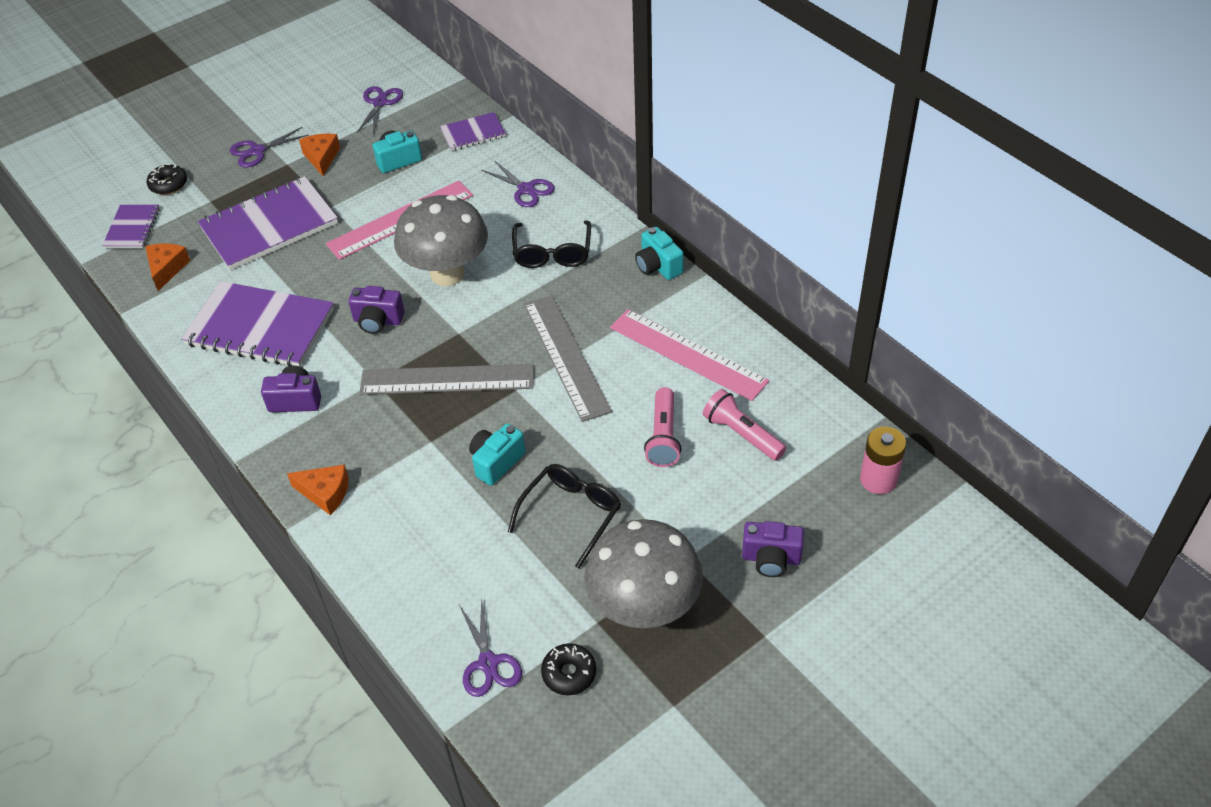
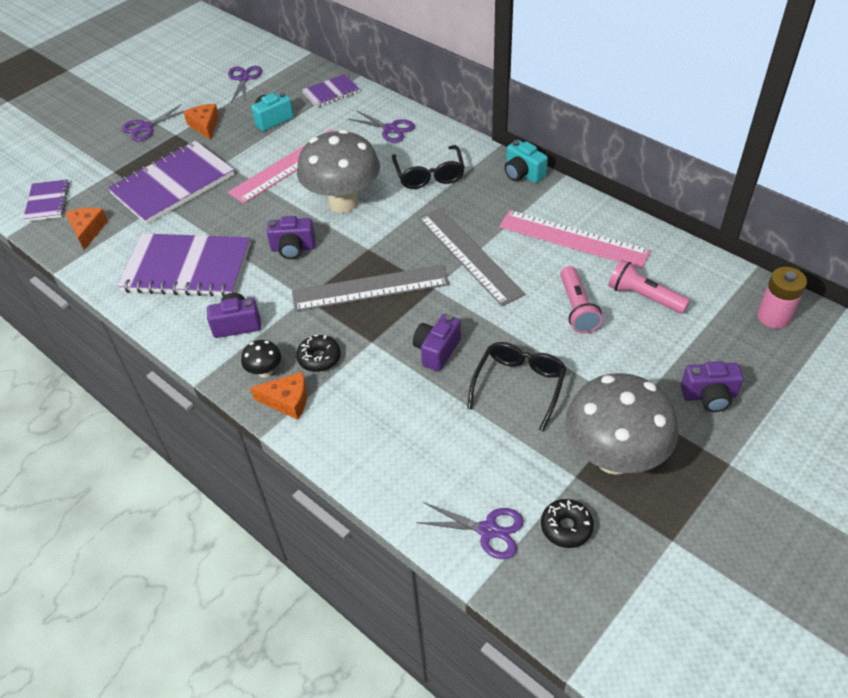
camera: 10 degrees left, 0 degrees up
black donut [147,164,187,195] -> black donut moved to [296,335,341,372]
purple scissors [459,597,522,697] -> purple scissors turned 45 degrees counterclockwise [416,502,524,559]
turquoise camera [469,424,526,486] -> purple camera [413,314,461,372]
none -> black mushroom [241,340,281,378]

